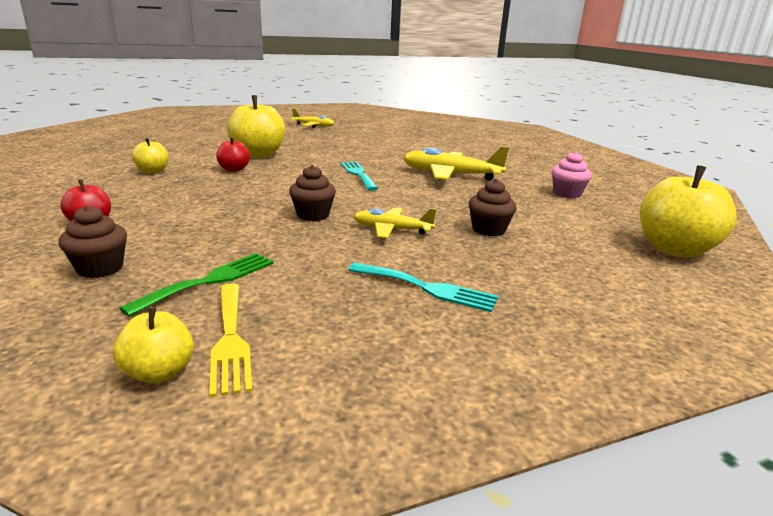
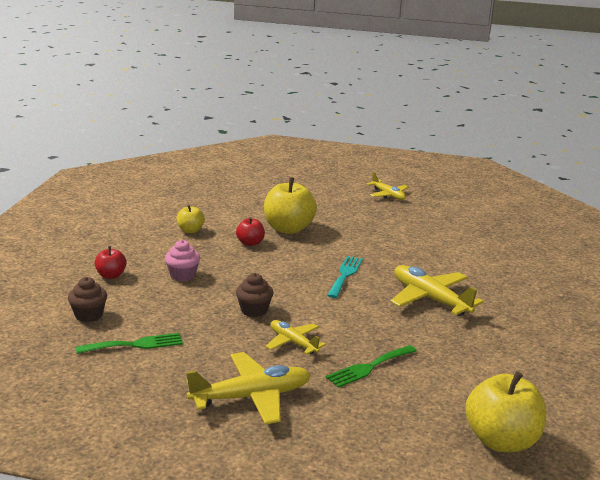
camera: 35 degrees right, 0 degrees up
yellow apple [113,307,194,384] -> none
yellow fork [209,283,252,397] -> none
turquoise fork [348,263,499,312] -> yellow plane [186,352,311,425]
brown cupcake [469,179,517,236] -> green fork [326,345,417,388]
pink cupcake [552,151,592,198] -> pink cupcake moved to [165,240,200,281]

